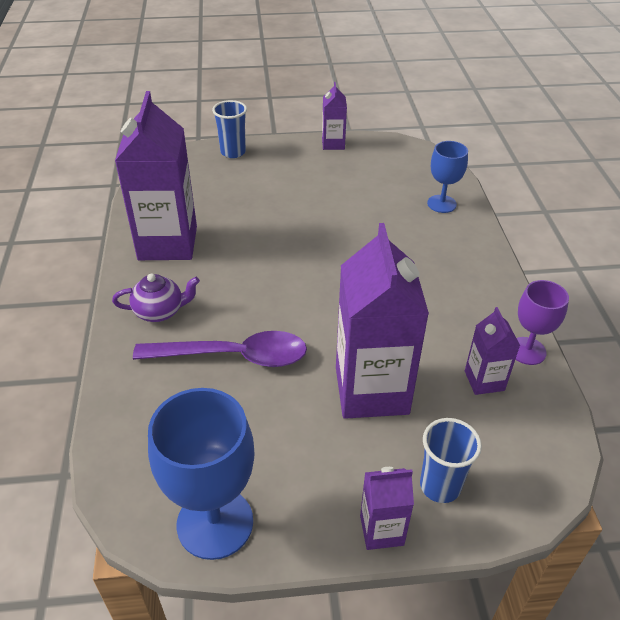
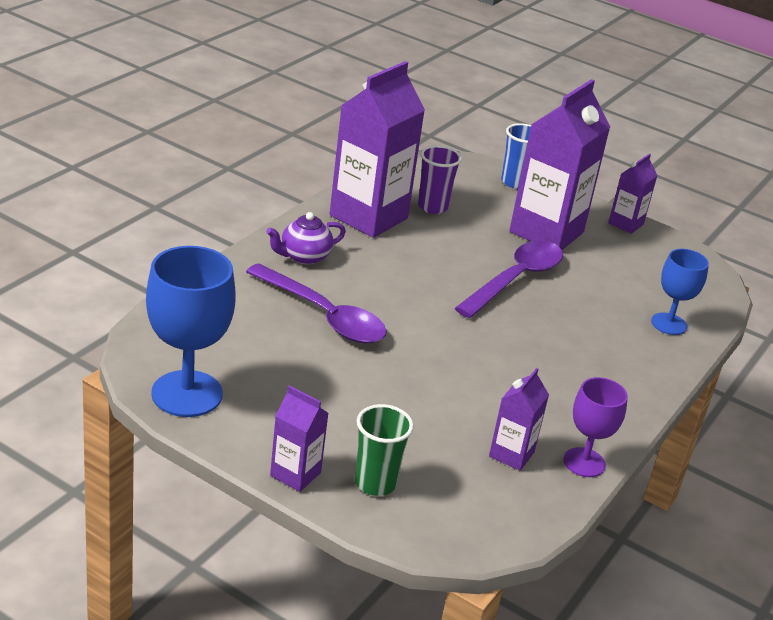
camera: 35 degrees right, 10 degrees down
purple teapot [112,274,200,322] -> purple teapot turned 120 degrees clockwise [266,212,346,265]
purple carton [336,223,429,419] -> purple carton moved to [509,79,610,250]
blue cup [420,418,482,503] -> green cup [355,404,414,496]
none -> purple cup [418,145,462,214]
none -> purple spoon [455,241,563,318]

